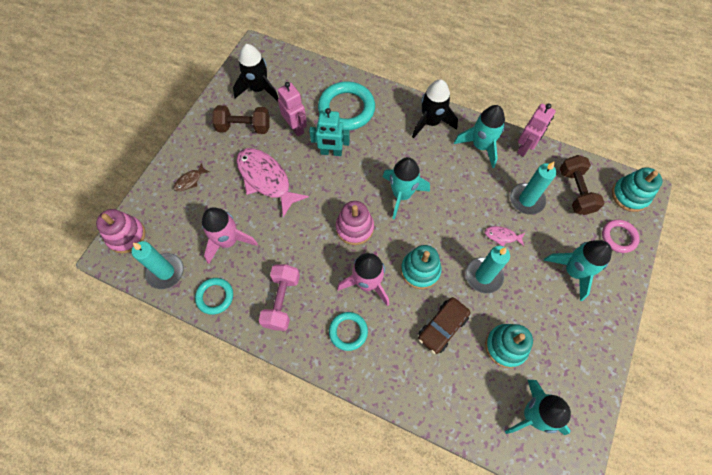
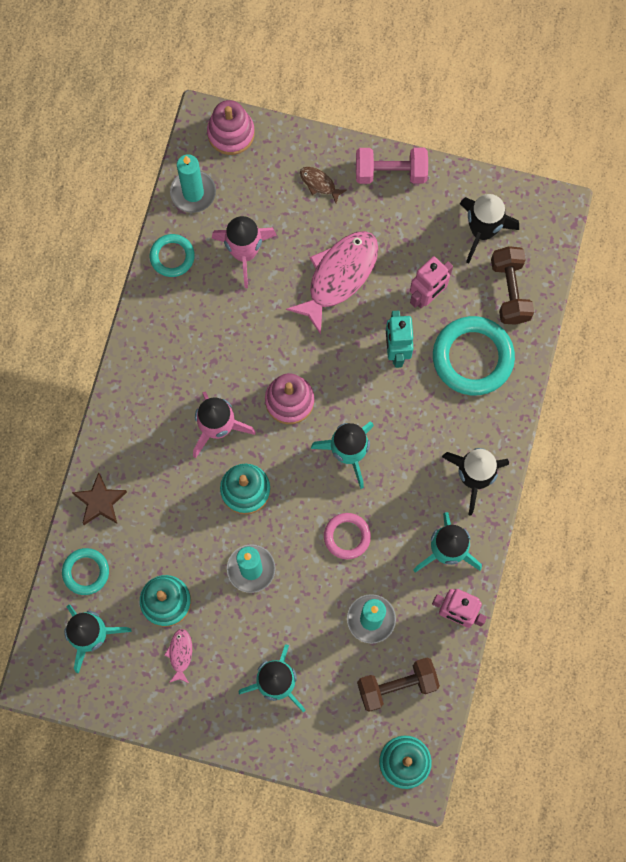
camera: 80 degrees right, 10 degrees up
brown dumbbell [212,105,270,134] -> brown dumbbell moved to [491,246,534,325]
pink dumbbell [259,264,300,331] -> pink dumbbell moved to [356,148,428,184]
turquoise ring [329,312,368,351] -> turquoise ring moved to [62,548,109,595]
brown car [418,297,470,354] -> none
pink fish [484,226,525,246] -> pink fish moved to [164,629,192,683]
pink ring [602,219,640,253] -> pink ring moved to [324,513,371,559]
none -> brown star [72,472,127,525]

